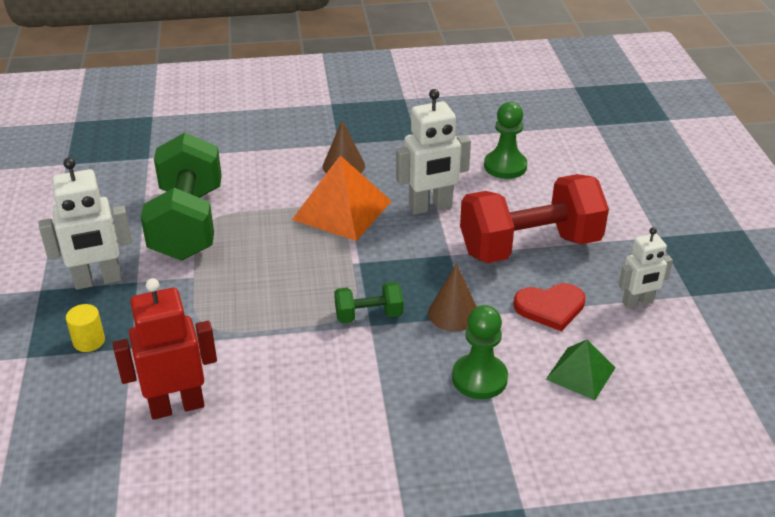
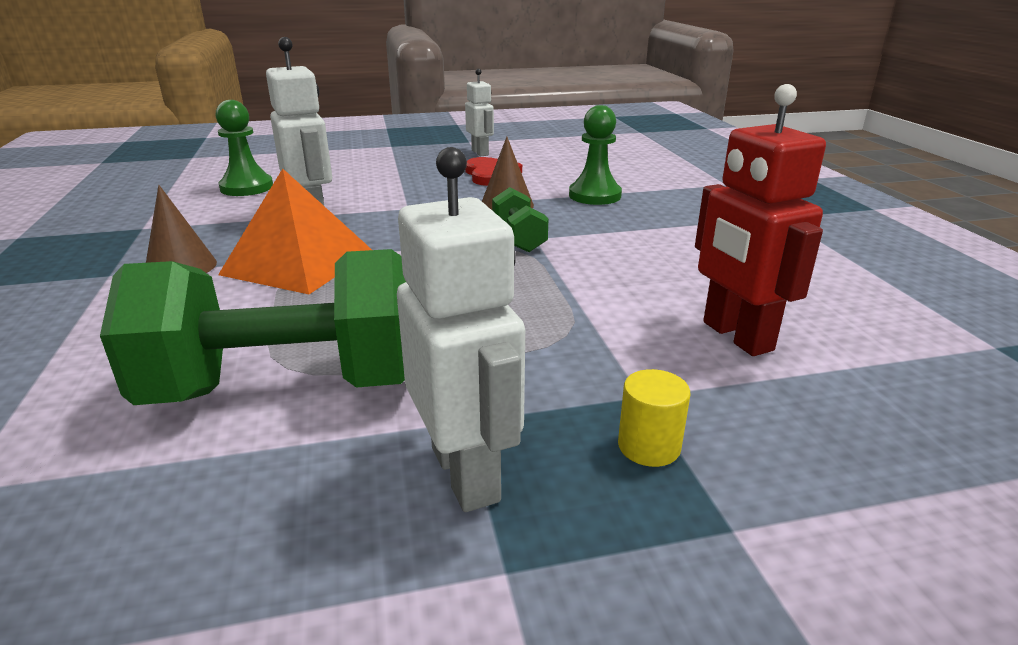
camera: 95 degrees left, 10 degrees down
red dumbbell [460,174,609,263] -> none
green pyramid [546,340,616,400] -> none

